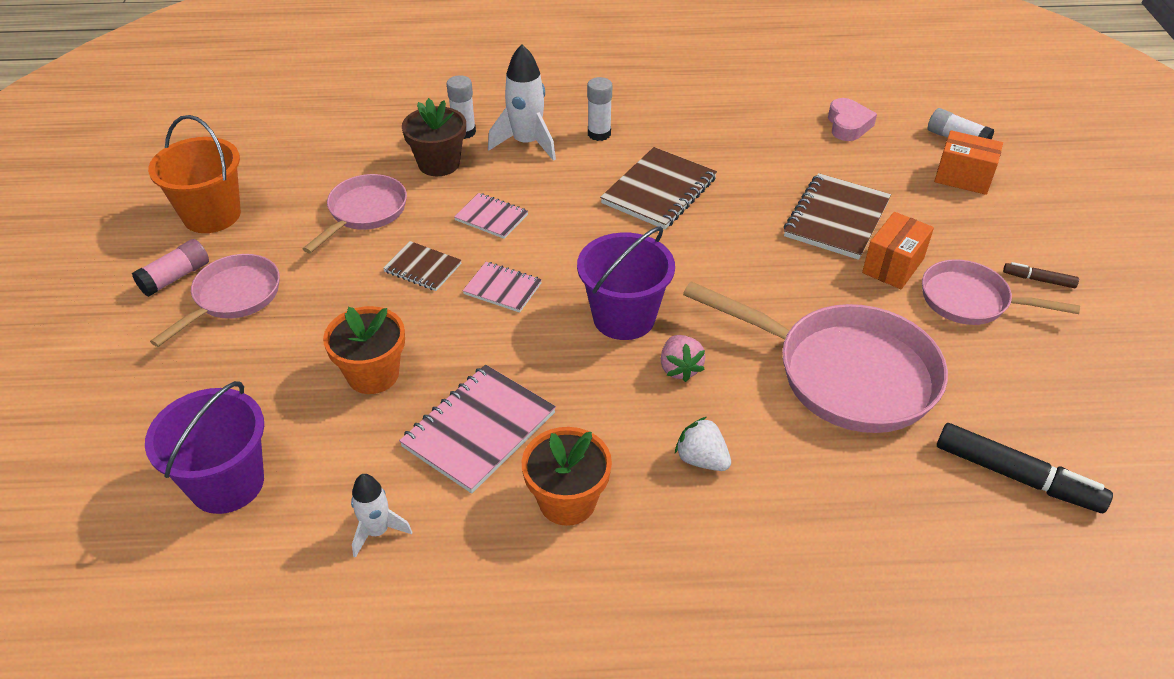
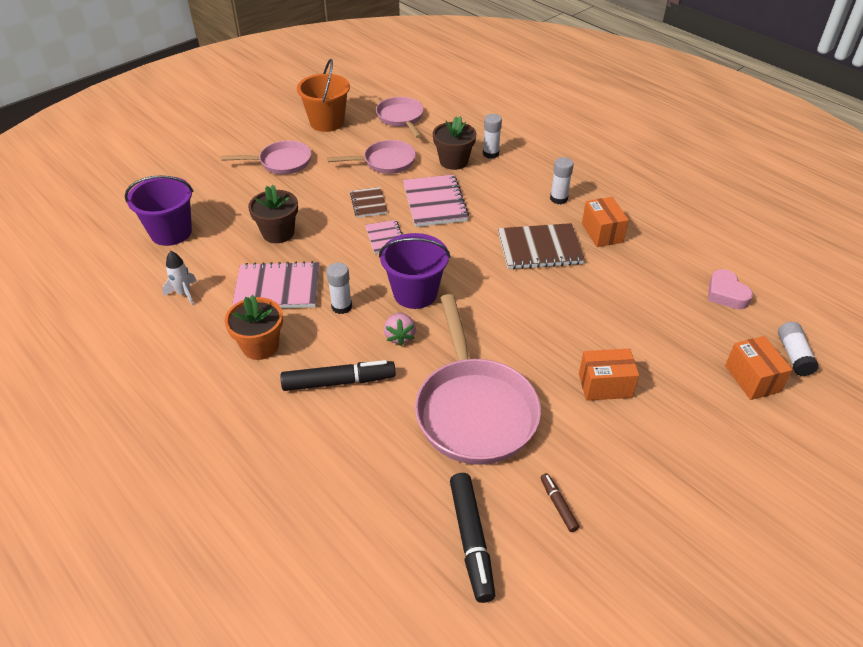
camera: 50 degrees right, 0 degrees up
pink glue stick [132,239,209,297] -> none
orange flower pot [323,306,405,394] -> brown flower pot [248,185,298,243]
pink notebook [454,193,528,239] -> pink notebook [403,174,469,227], size x1.74
white rocket [488,44,556,161] -> none
pink strawberry [661,335,706,382] -> pink strawberry turned 45 degrees counterclockwise [384,313,416,346]
white strawberry [675,417,731,471] -> black marker [281,360,396,391]
brown notebook [784,173,891,260] -> none
pink heart [828,98,877,141] -> pink heart turned 105 degrees clockwise [708,269,753,309]
pink pan [922,259,1080,325] -> pink pan moved to [376,97,424,138]
brown marker [1003,262,1079,288] -> brown marker moved to [540,473,579,532]
none -> white glue stick [326,262,352,314]
none -> orange box [582,197,629,247]

